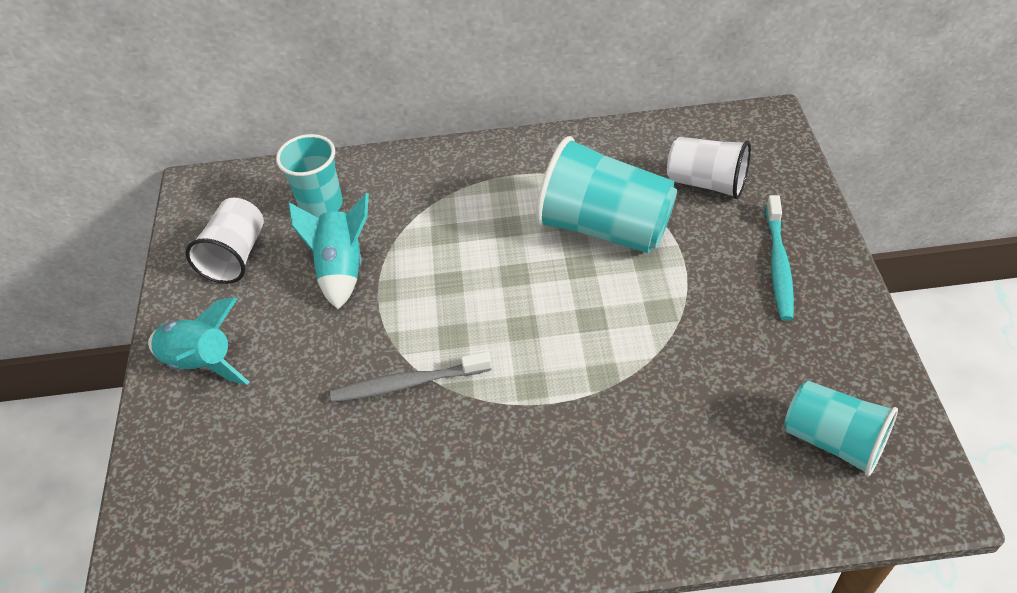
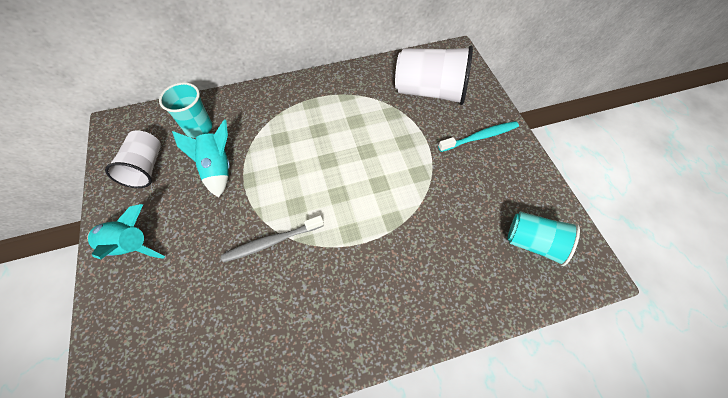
camera: 15 degrees left, 10 degrees up
turquoise cup [536,136,677,253] -> none
white cup [667,137,751,199] -> white cup [395,46,473,105], size x1.58
turquoise toothbrush [766,195,794,321] -> turquoise toothbrush turned 105 degrees counterclockwise [438,121,519,152]

